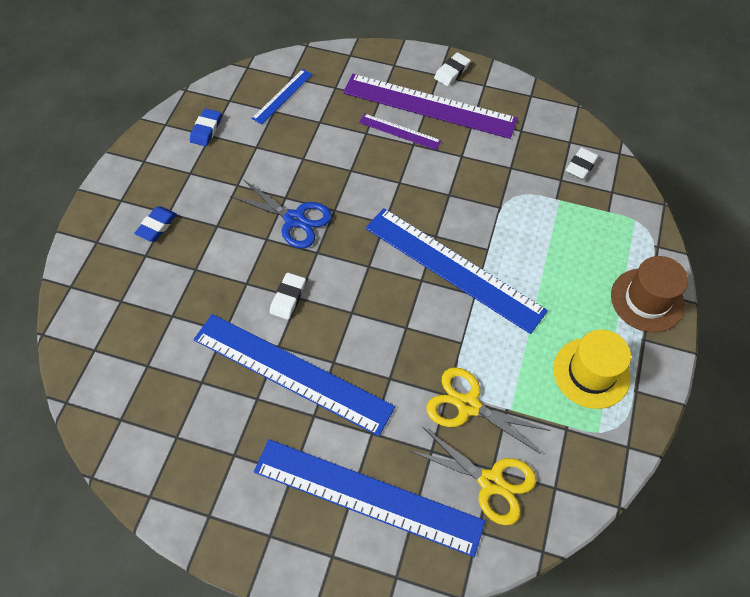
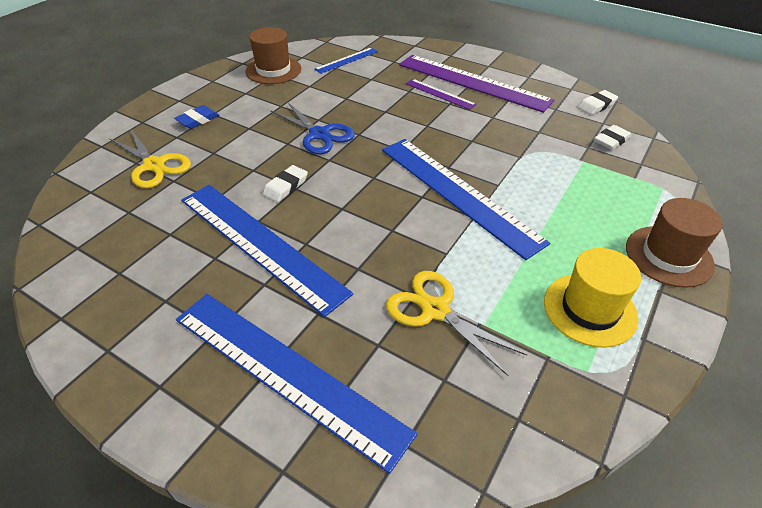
camera: 15 degrees right, 15 degrees down
blue eraser [190,108,221,146] -> brown hat [246,27,301,84]
yellow scissors [409,427,536,525] -> yellow scissors moved to [109,130,191,188]
white eraser [434,52,471,86] -> white eraser moved to [578,90,618,115]

